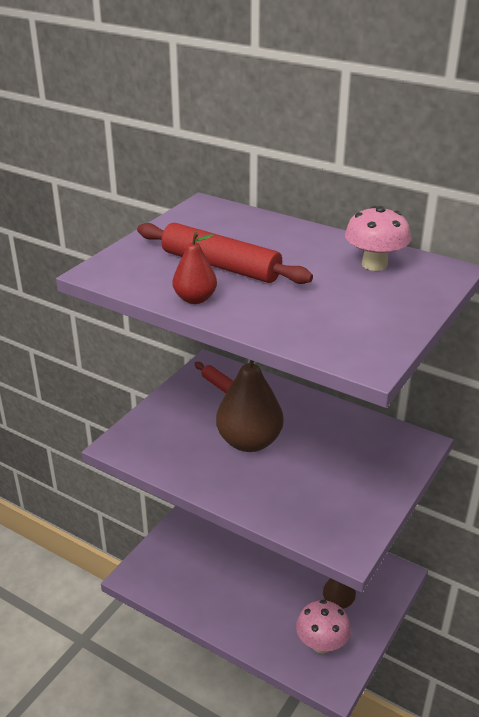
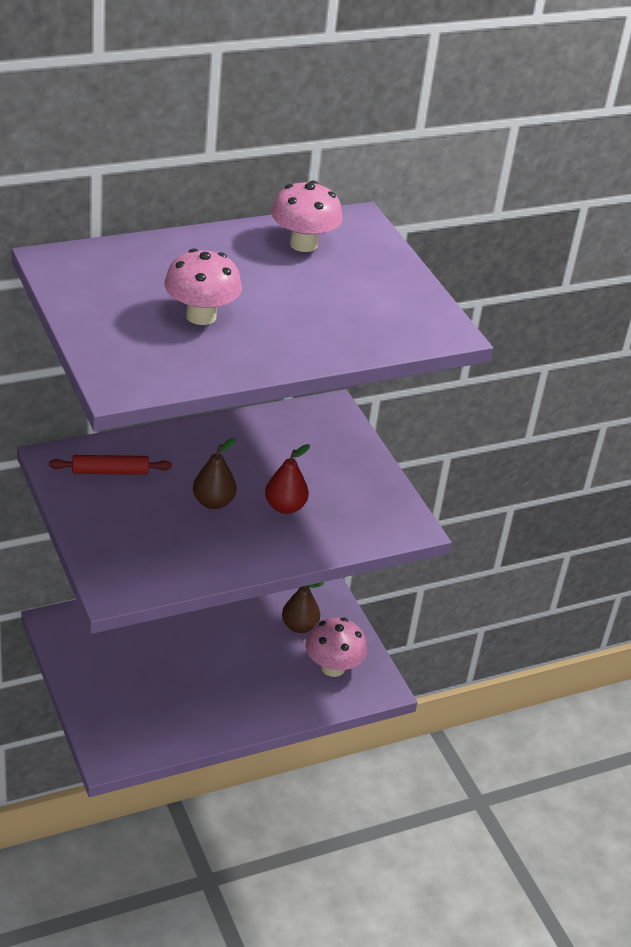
camera: 60 degrees left, 5 degrees up
red rolling pin [137,223,313,284] -> pink mushroom [164,248,242,325]
red pear [173,232,217,304] -> red pear moved to [265,444,310,514]
brown pear [216,360,284,452] -> brown pear [193,438,237,509], size x0.54

